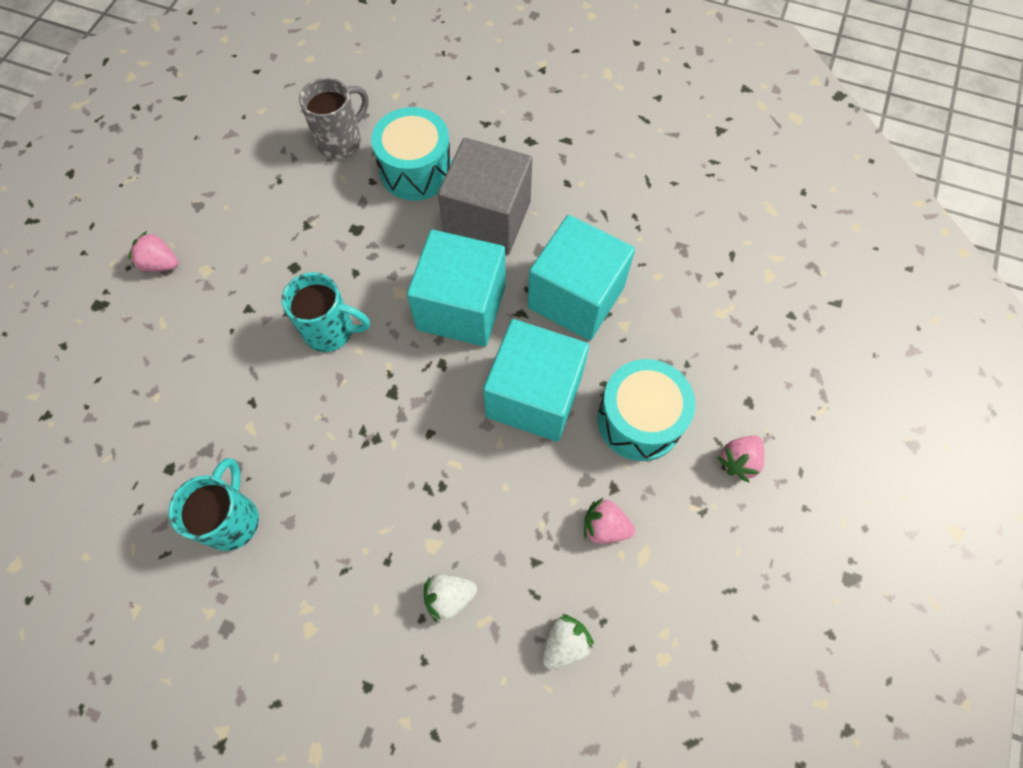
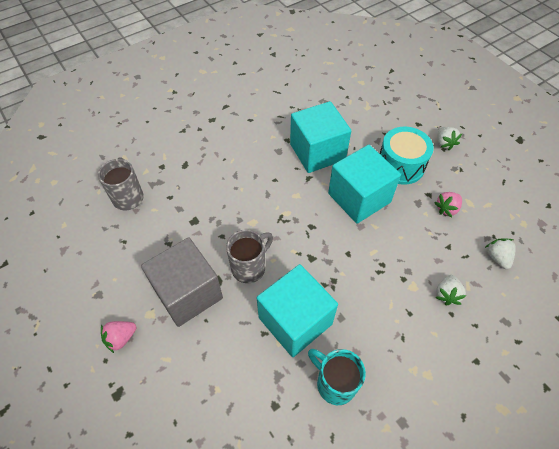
camera: 55 degrees left, 10 degrees down
turquoise mug [282,272,370,352] -> grey mug [226,230,273,283]
turquoise drum [371,107,452,201] -> none
turquoise cube [407,230,506,347] -> turquoise cube moved to [257,264,338,357]
grey cube [438,138,532,255] -> grey cube moved to [141,237,223,327]
pink strawberry [717,436,764,482] -> white strawberry [438,127,462,150]

